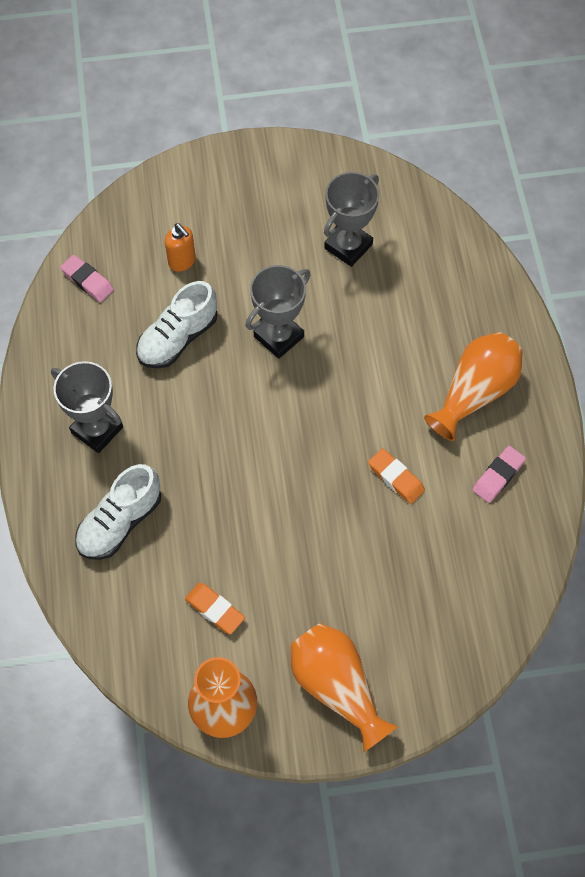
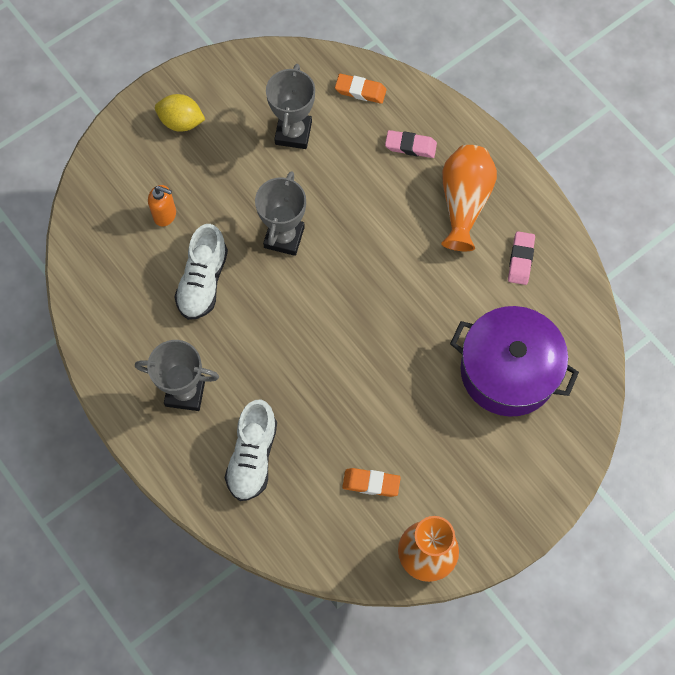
camera: 30 degrees left, 5 degrees up
pink eraser [60,255,114,302] -> pink eraser moved to [385,130,437,158]
orange vase [290,623,398,752] -> none
orange eraser [368,448,425,504] -> orange eraser moved to [335,74,387,104]
none -> yellow lemon [155,94,205,132]
none -> purple pot [450,306,579,417]

